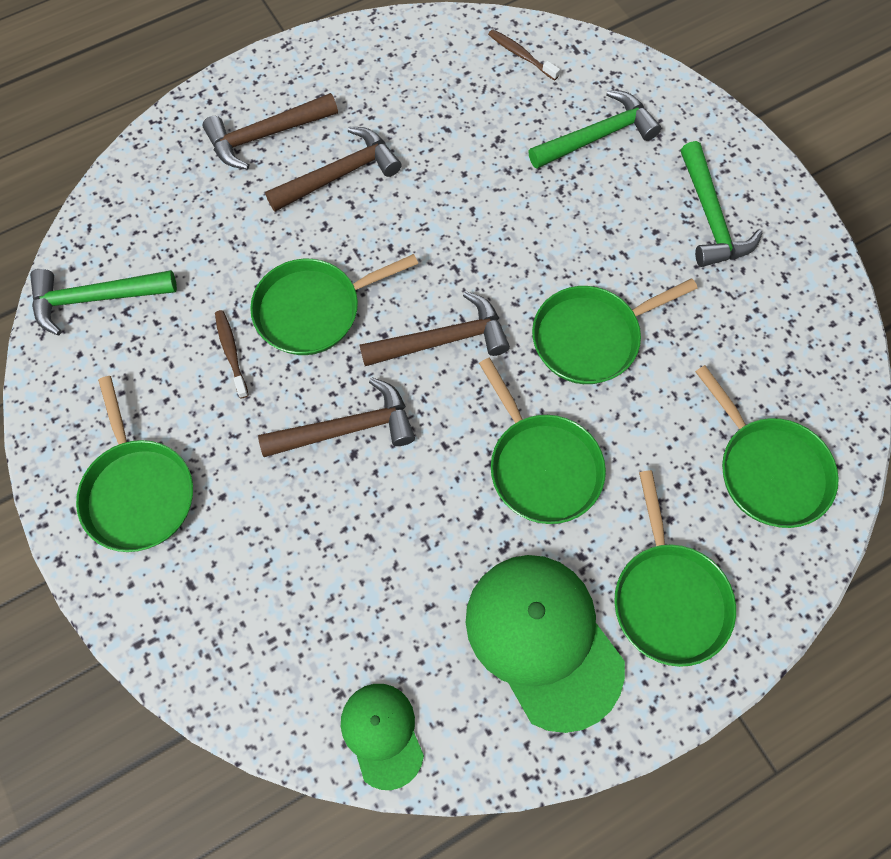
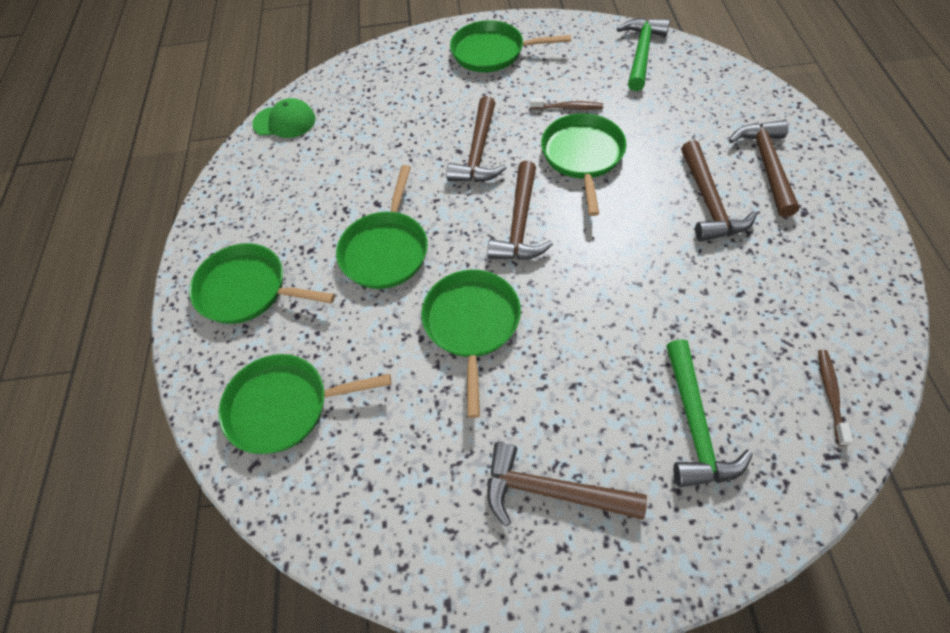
camera: 120 degrees right, 10 degrees down
green cap [466,555,625,733] -> none
green pan [479,358,606,524] -> green pan turned 75 degrees counterclockwise [336,165,428,289]
brown toothbrush [488,29,560,80] -> brown toothbrush turned 60 degrees counterclockwise [818,350,853,446]
green hammer [681,141,762,267] -> brown hammer [487,442,647,527]

